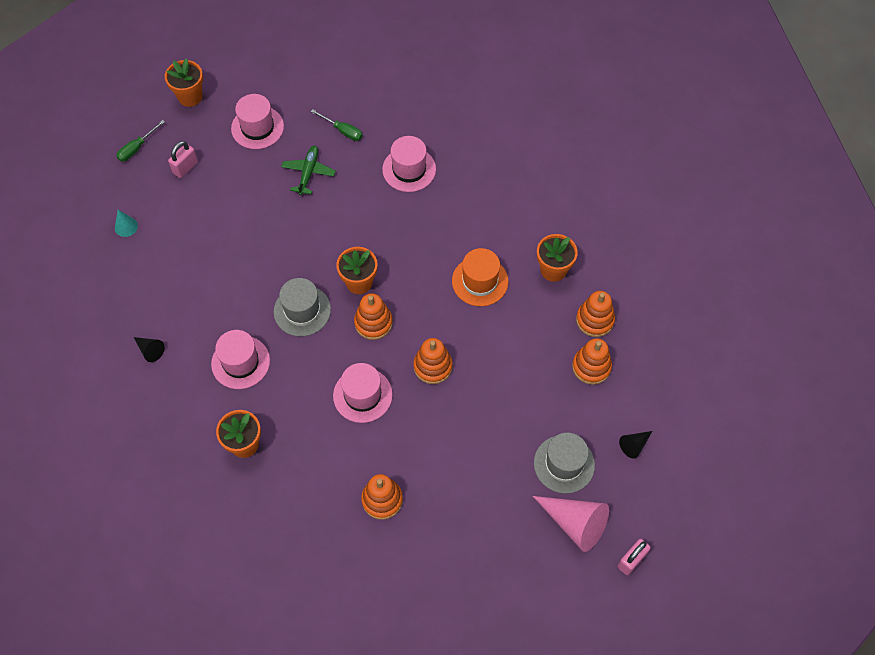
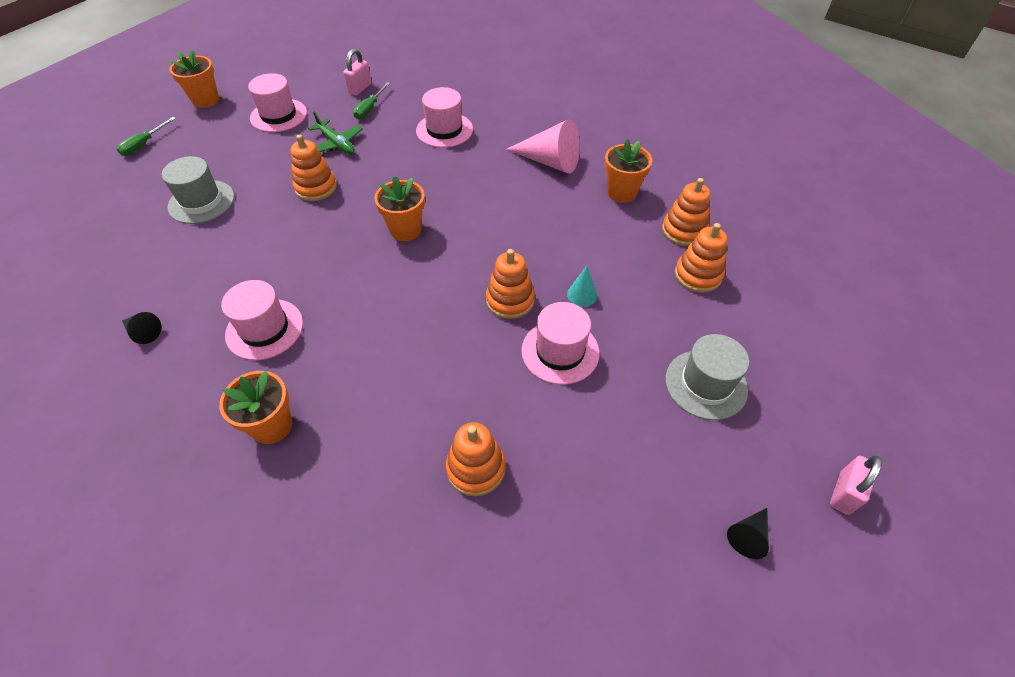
camera: 10 degrees left, 10 degrees down
turquoise cone [115,210,138,237] -> turquoise cone moved to [567,266,597,307]
pink padlock [168,141,198,178] -> pink padlock moved to [343,49,372,95]
grey hat [274,278,331,336] -> grey hat moved to [162,156,234,224]
green plane [281,146,336,195] -> green plane turned 135 degrees clockwise [308,112,363,154]
green screwdriver [310,109,363,141] -> green screwdriver turned 90 degrees clockwise [353,82,390,119]
pink hat [333,363,393,423] -> pink hat moved to [521,302,600,385]
orange stacking toy [354,293,393,340] -> orange stacking toy moved to [291,134,337,201]
orange hat [452,248,508,306] -> none
pink cone [533,496,609,552] -> pink cone moved to [506,119,580,174]
black cone [619,431,652,458] -> black cone moved to [727,508,769,559]

